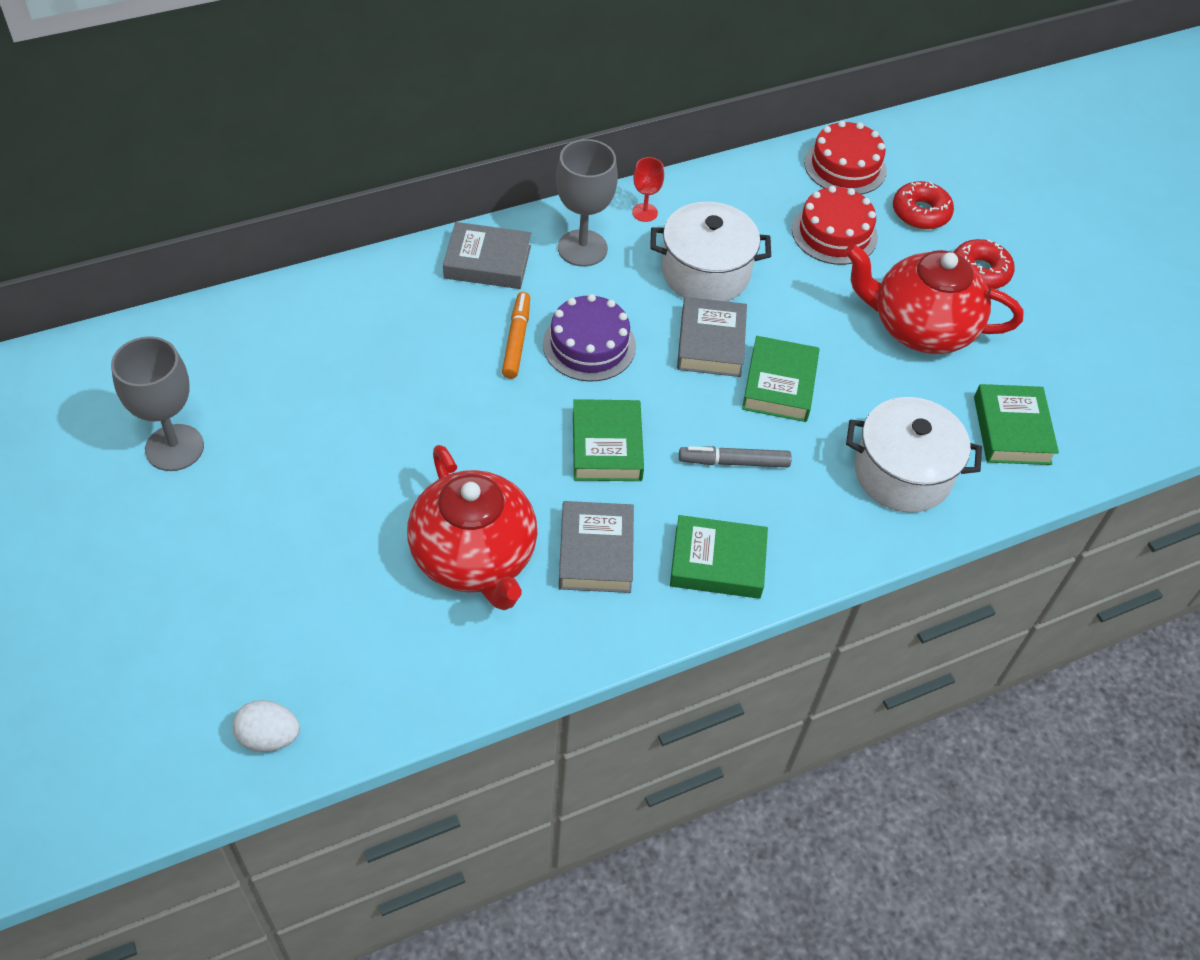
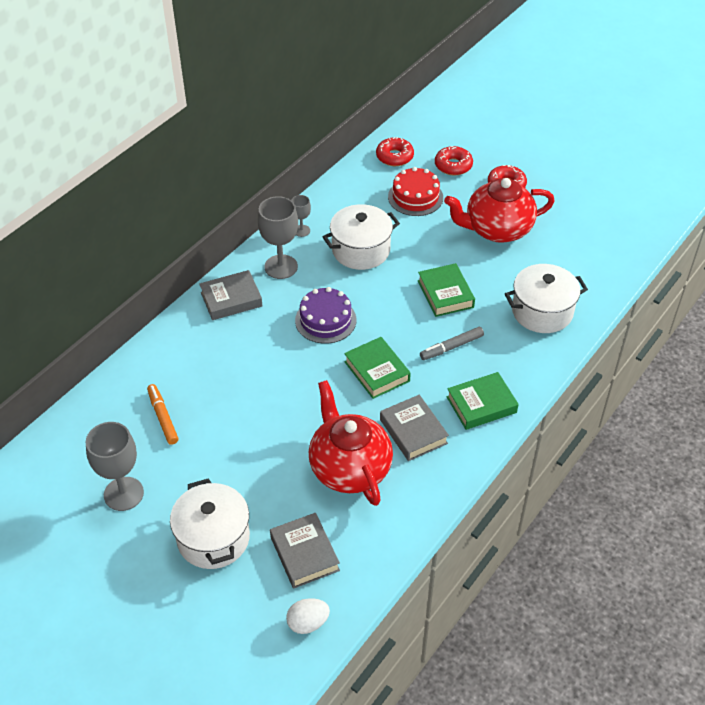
camera: 25 degrees left, 5 degrees down
red teapot [407,445,537,610] -> red teapot turned 150 degrees counterclockwise [309,380,393,506]
orange marker [502,292,530,379] -> orange marker moved to [147,384,179,445]
red goblet [632,157,664,222] -> grey goblet [291,195,311,237]
grey book [677,297,747,377] -> grey book moved to [270,513,340,589]
red cake [804,120,887,195] -> red donut [376,137,414,166]
green book [974,384,1059,465] -> none
none -> white pot [170,478,250,569]

